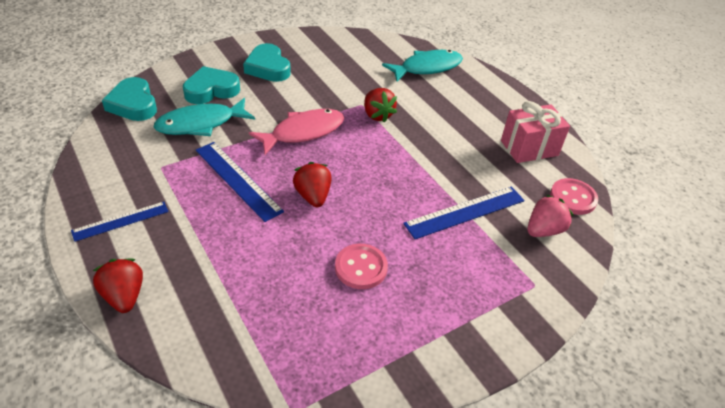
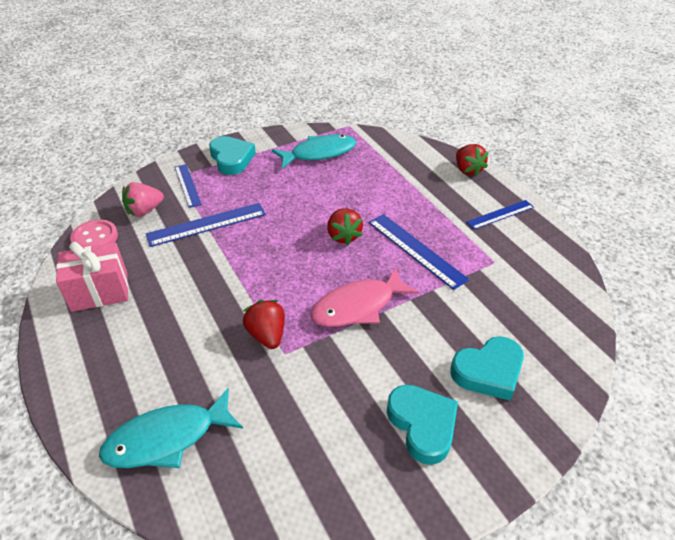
camera: 175 degrees left, 0 degrees up
turquoise heart [102,77,157,121] -> turquoise heart moved to [209,136,256,175]
turquoise fish [154,98,255,136] -> turquoise fish moved to [272,135,356,168]
pink button [335,244,388,289] -> none
none -> blue ruler [175,164,202,208]

